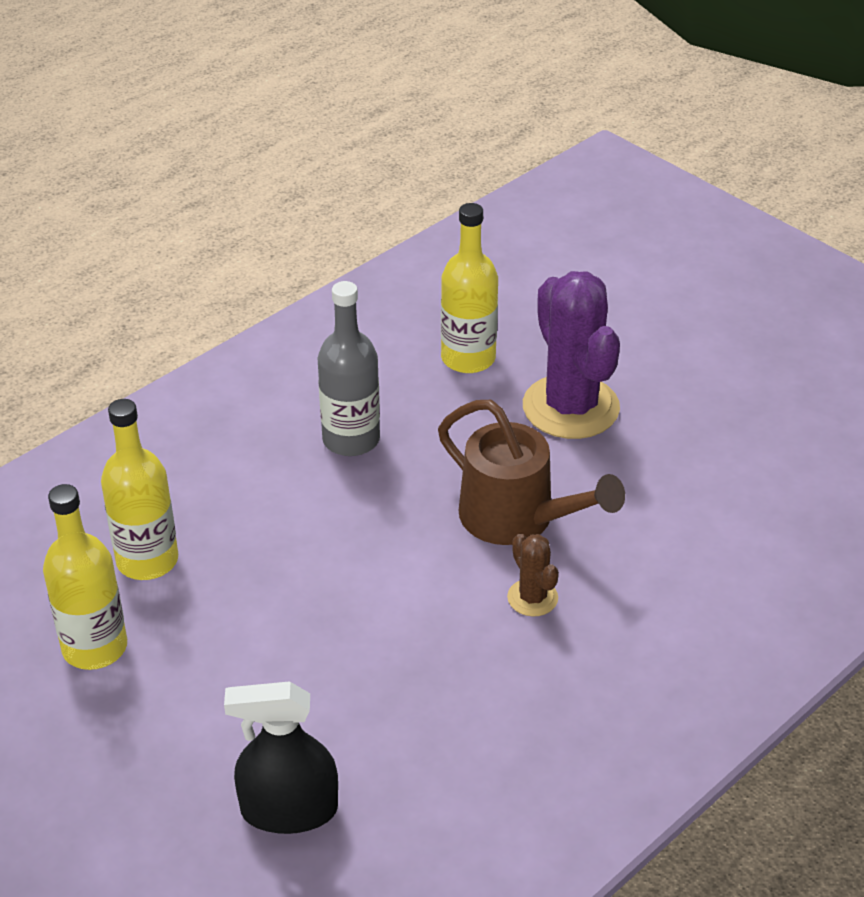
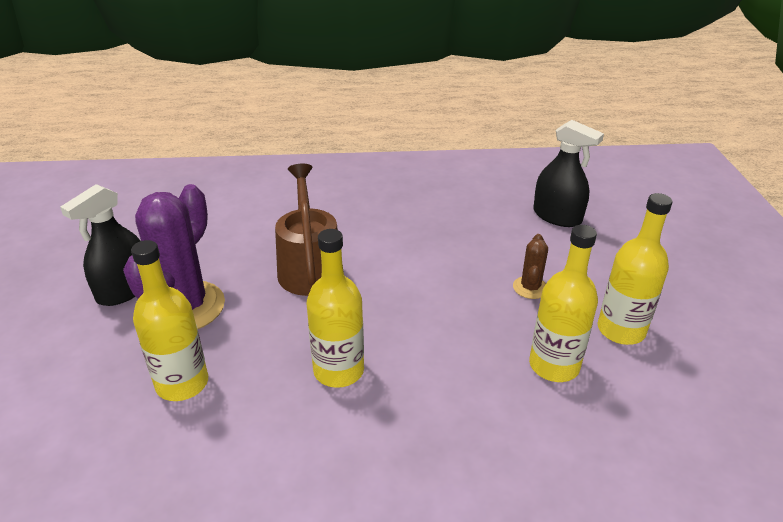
camera: 140 degrees left, 5 degrees down
grey bottle [318,281,380,456] -> yellow bottle [307,229,364,388]
brown cactus [507,534,559,617] -> brown cactus moved to [513,234,548,299]
none -> black spray bottle [60,184,141,306]

